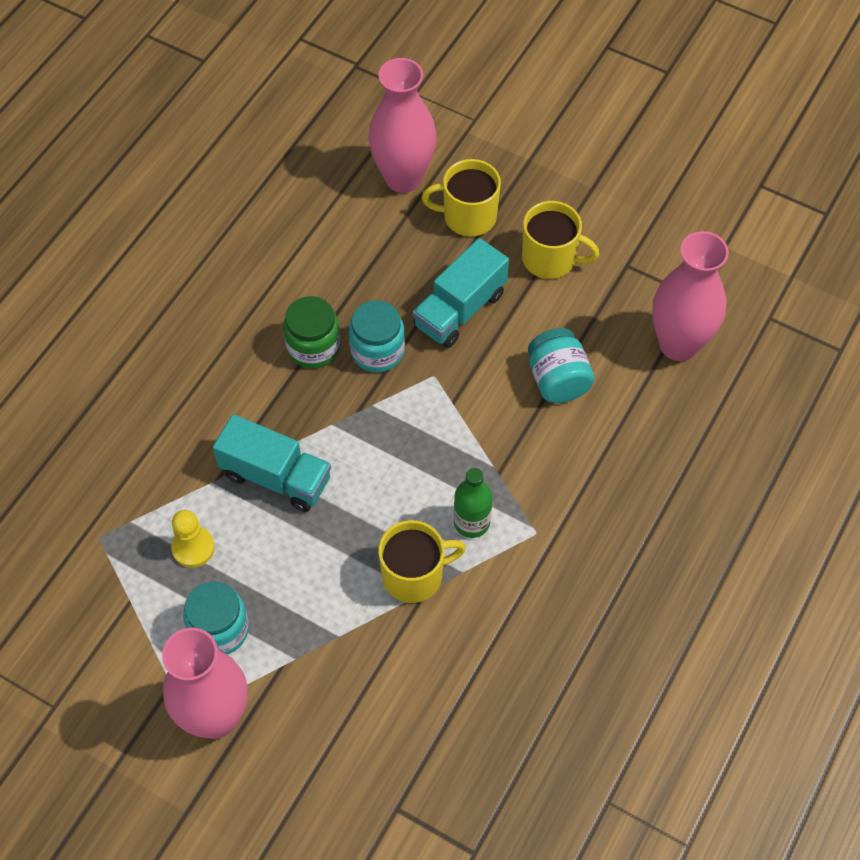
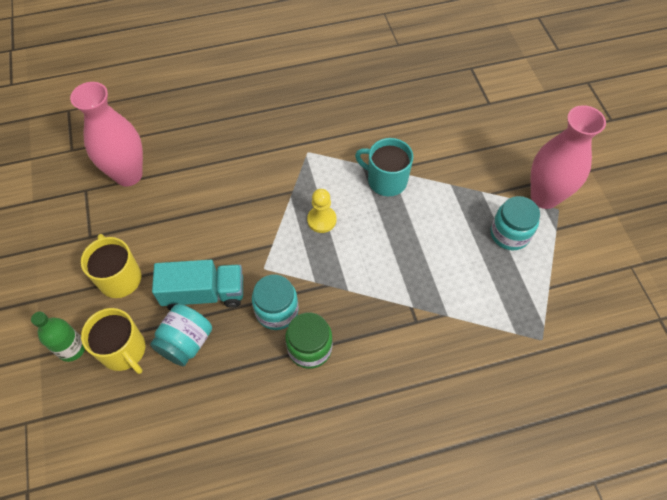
camera: 135 degrees left, 0 degrees up
yellow pawn [171,510,215,568] -> yellow pawn moved to [307,189,336,233]
turquoise truck [213,414,331,512] -> none
pink vase [368,58,437,193] -> none
yellow mug [378,520,466,603] -> turquoise mug [355,138,413,196]
green bottle [454,468,492,538] -> green bottle moved to [31,312,85,362]
turquoise jar [528,328,595,403] -> turquoise jar moved to [150,304,212,366]

